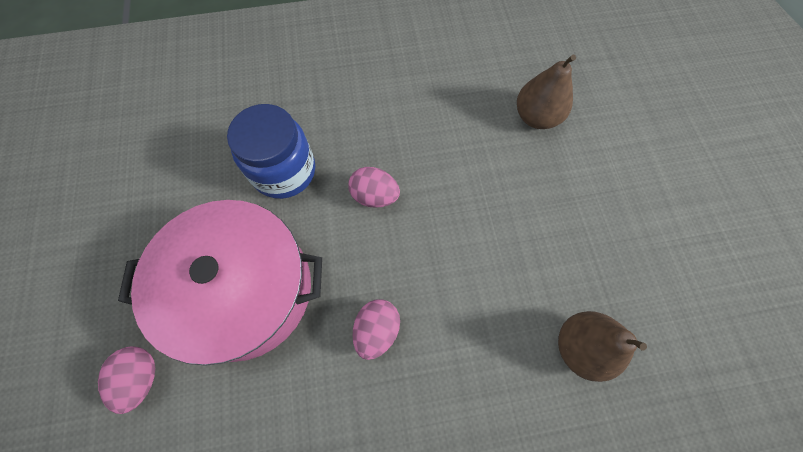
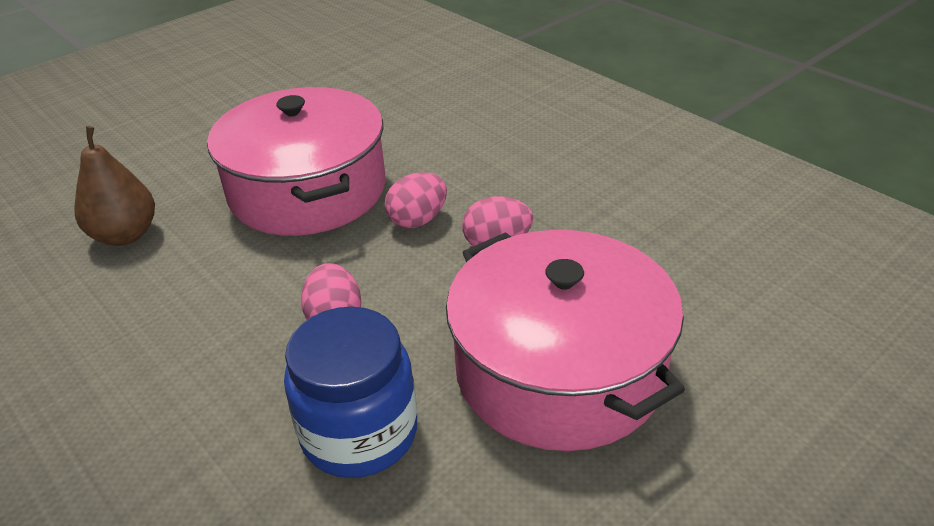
camera: 120 degrees left, 30 degrees down
pink egg [98,346,155,414] -> pink egg moved to [385,172,447,228]
brown pear [558,311,647,382] -> none
none -> pink pot [207,87,386,236]

